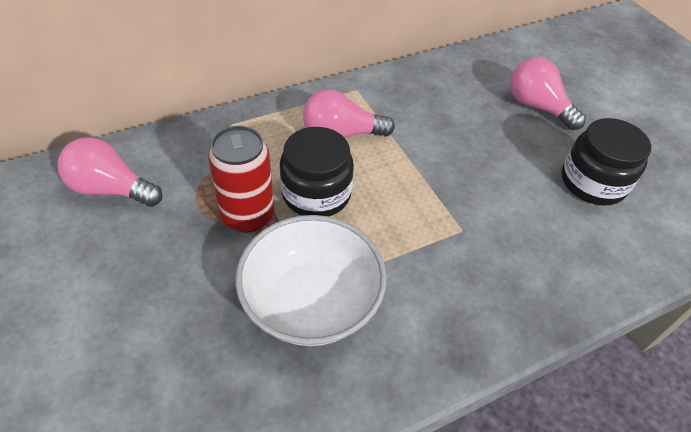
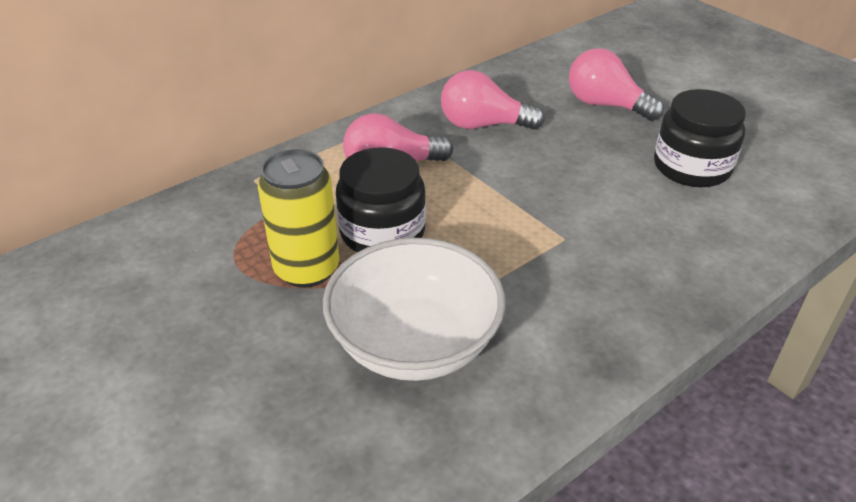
camera: 10 degrees left, 10 degrees down
pink light bulb [57,137,163,207] -> pink light bulb moved to [441,70,545,130]
red can [208,126,274,232] -> yellow can [258,149,340,288]

